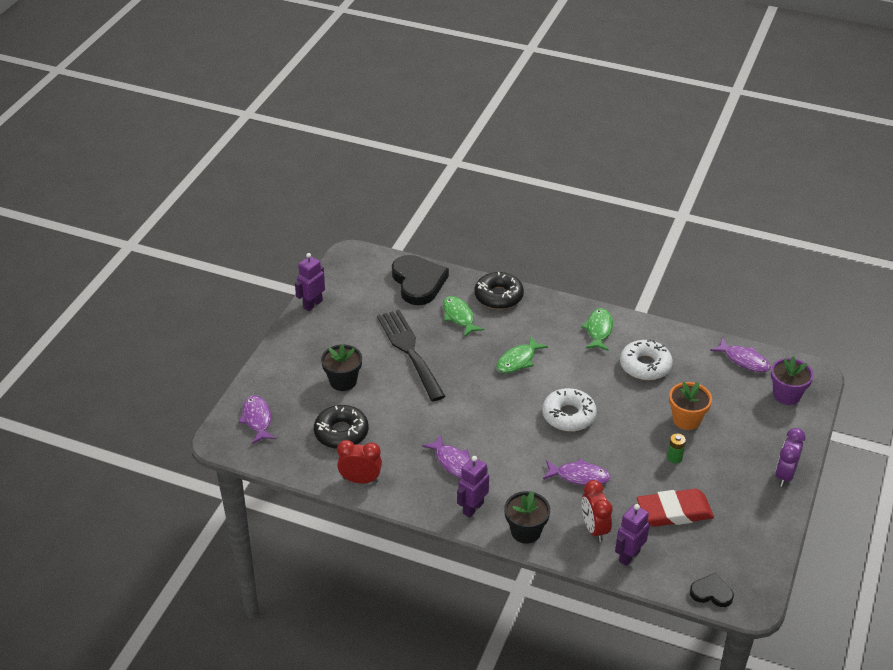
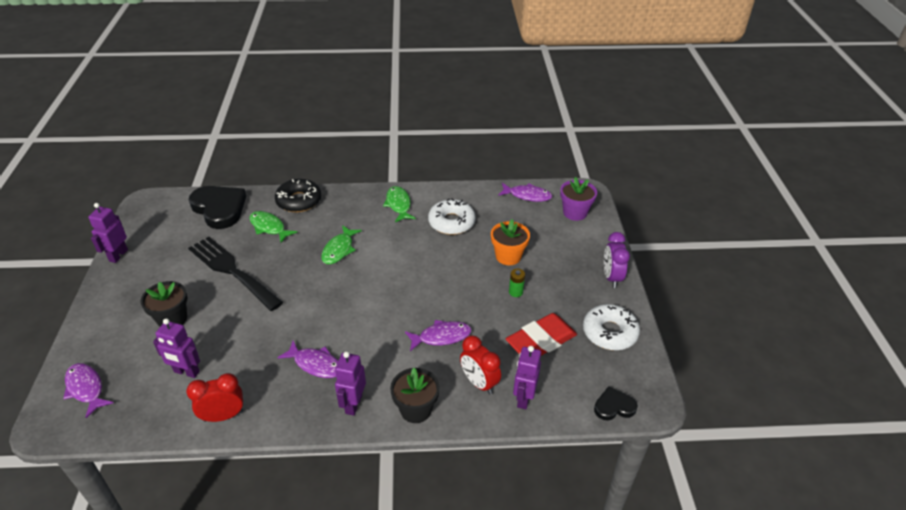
camera: 25 degrees left, 0 degrees up
black donut [314,405,369,449] -> purple robot [153,318,200,378]
white donut [542,388,597,431] -> white donut moved to [583,304,640,350]

